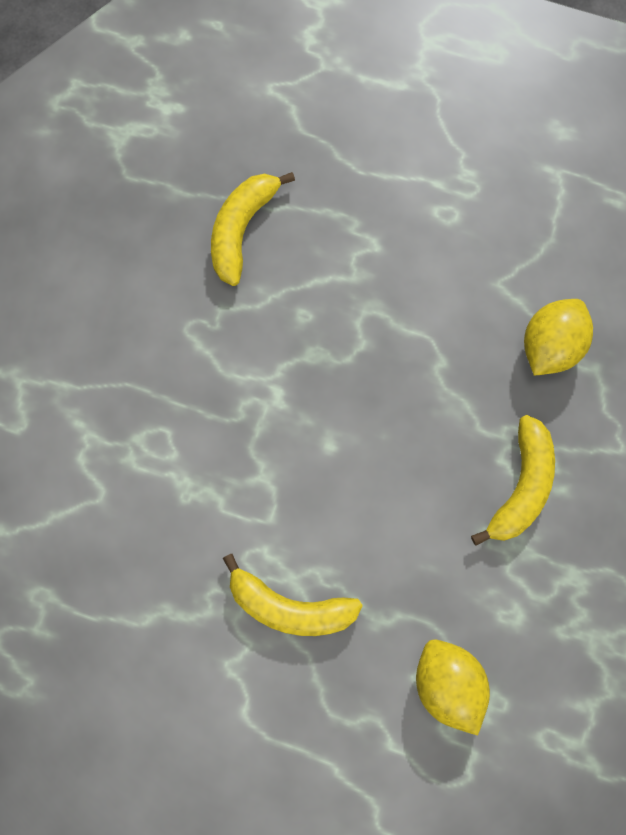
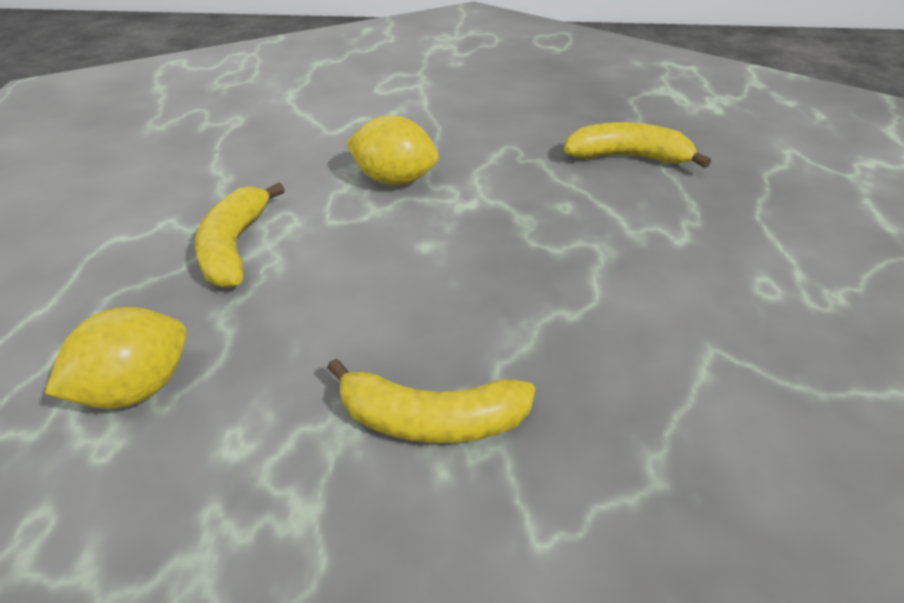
camera: 75 degrees right, 35 degrees down
yellow lemon [524,299,593,376] -> yellow lemon moved to [346,115,439,185]

